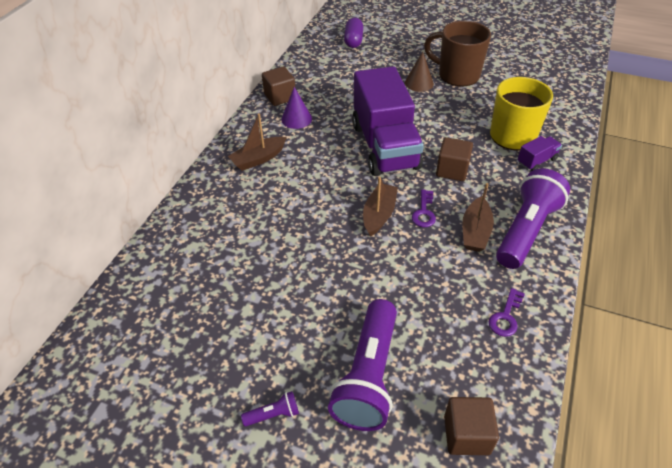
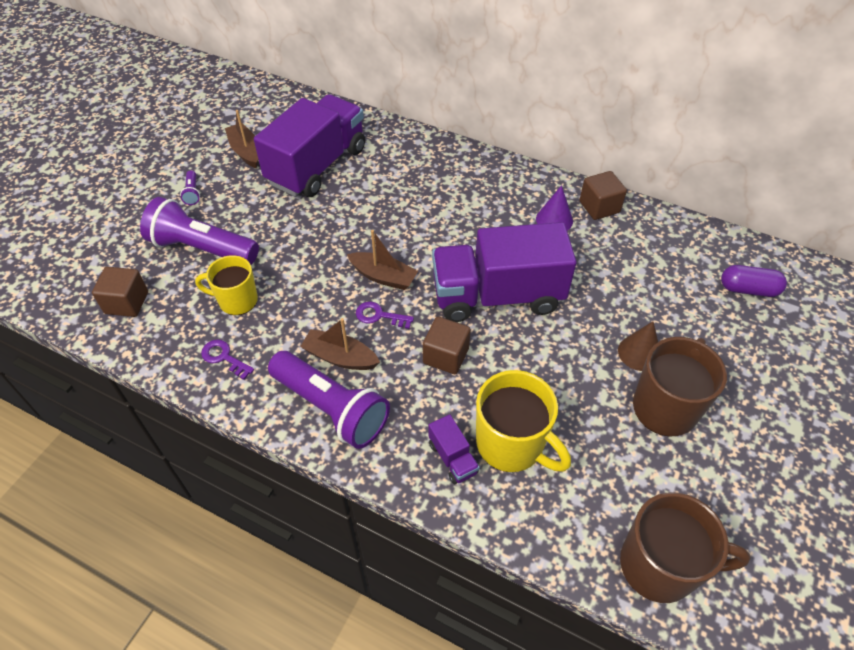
camera: 95 degrees right, 5 degrees up
brown boat [228,113,287,171] -> brown boat moved to [225,110,259,168]
none -> yellow mug [195,255,258,315]
none -> purple truck [254,94,365,197]
none -> brown mug [620,492,751,603]

